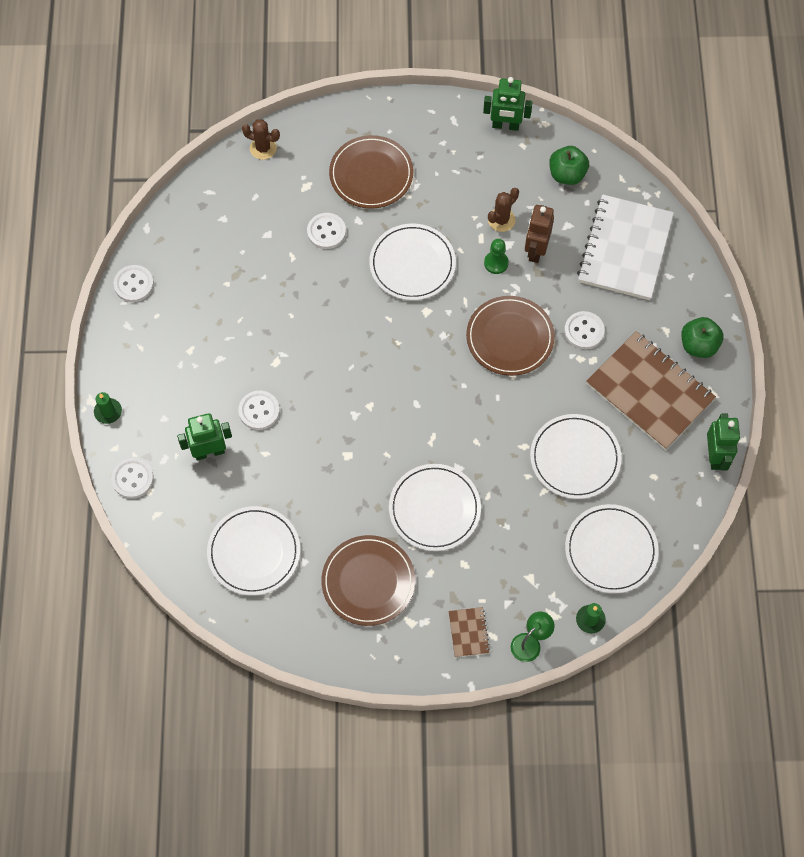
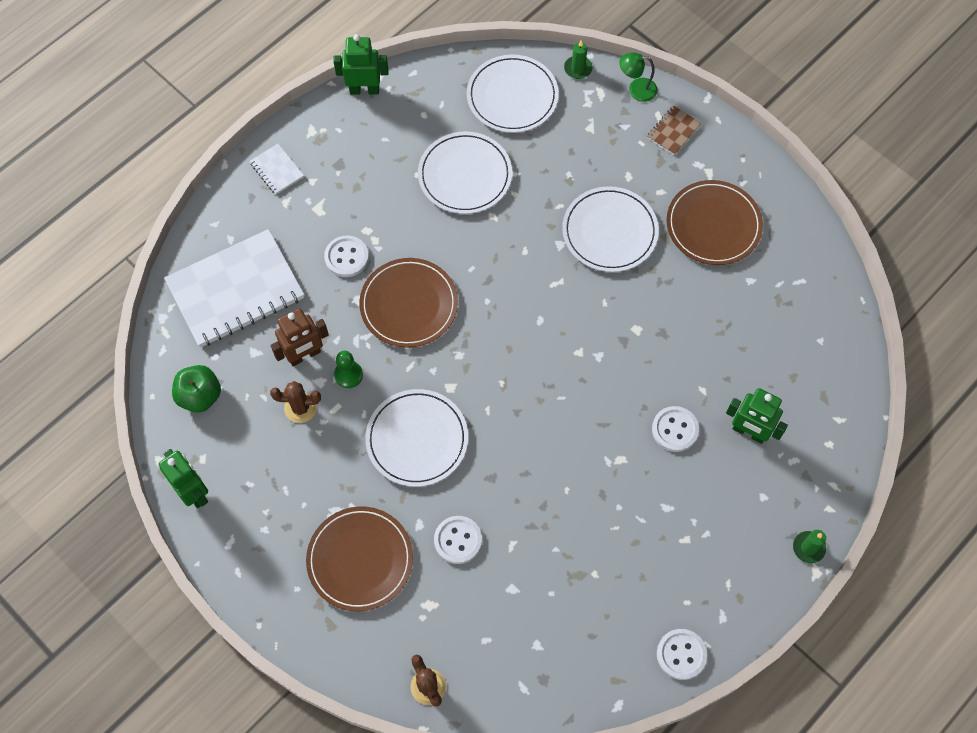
camera: 135 degrees left, 0 degrees up
white button [111,458,154,499] -> none
white plate [207,506,300,596] -> none
brown notebook [586,331,716,450] -> none
green apple [681,317,724,358] -> white notebook [250,144,304,194]
green robot [707,414,740,471] -> green robot turned 45 degrees clockwise [333,34,388,95]

